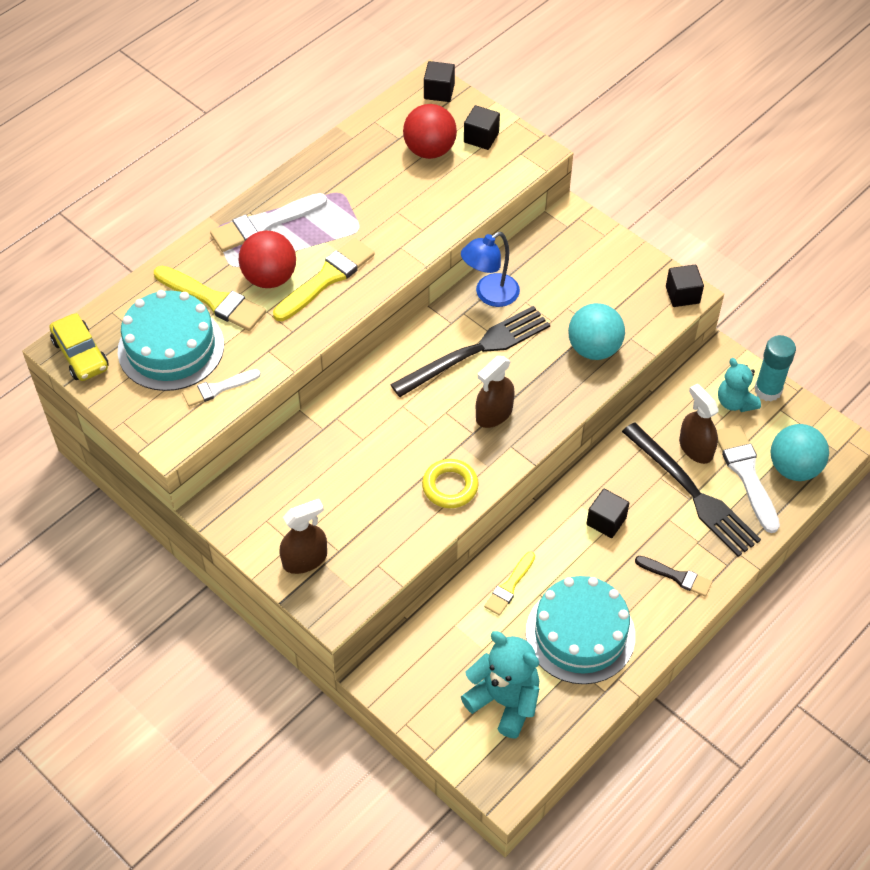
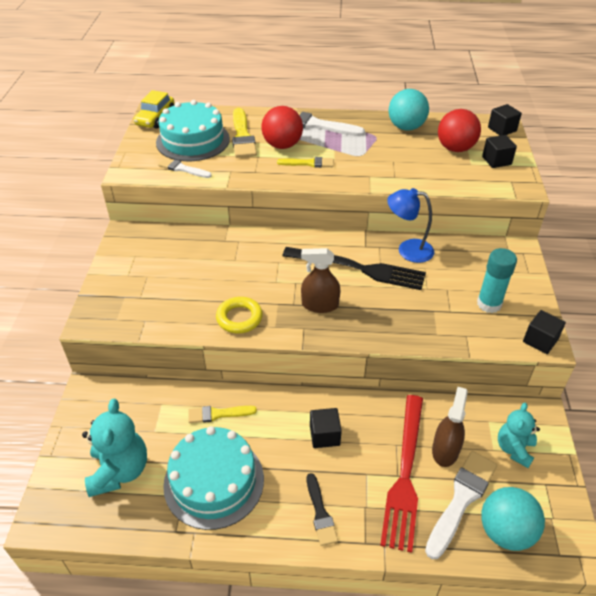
camera: 50 degrees right, 10 degrees down
yellow brush [273,238,375,321] -> yellow brush [277,157,334,168], size x0.60
brown spray bottle [279,499,327,574] -> none
turquoise ball [568,303,625,360] -> turquoise ball moved to [389,89,429,131]
black fork [622,422,761,557] -> red fork [380,395,423,553]
turquoise glue stick [754,335,796,401] -> turquoise glue stick moved to [477,248,517,313]

